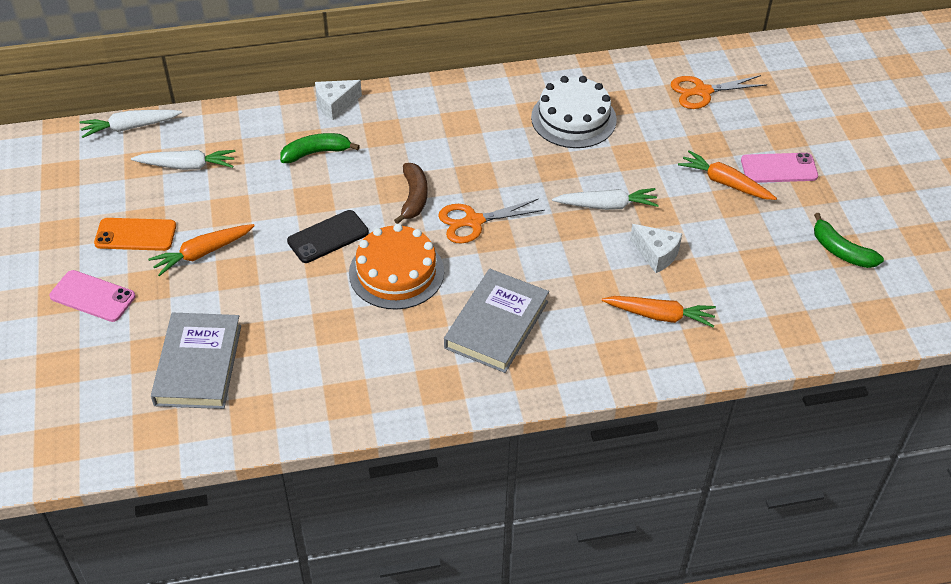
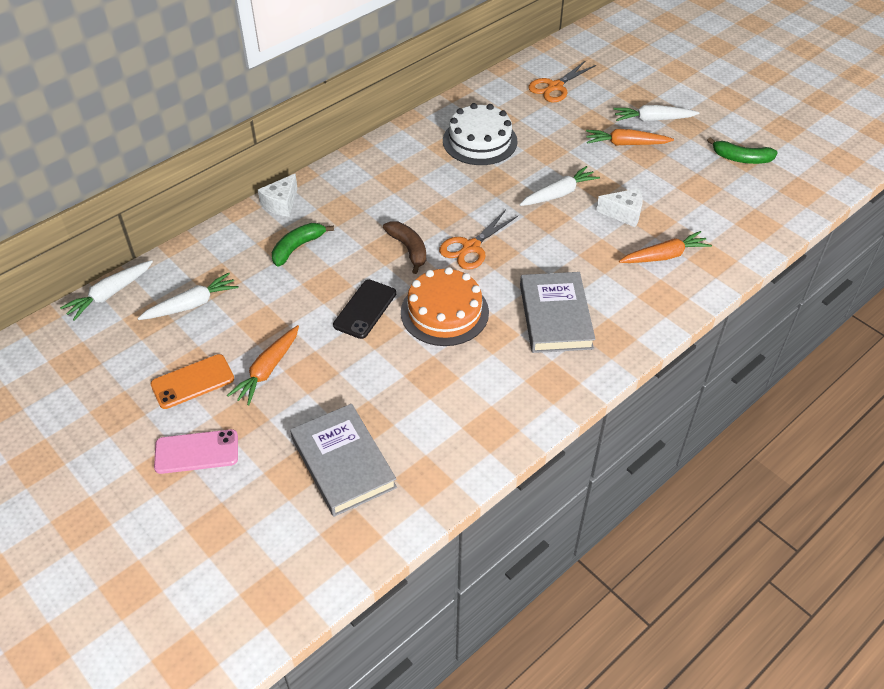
camera: 30 degrees left, 0 degrees up
pink phone [741,153,818,183] -> white carrot [613,105,699,121]

